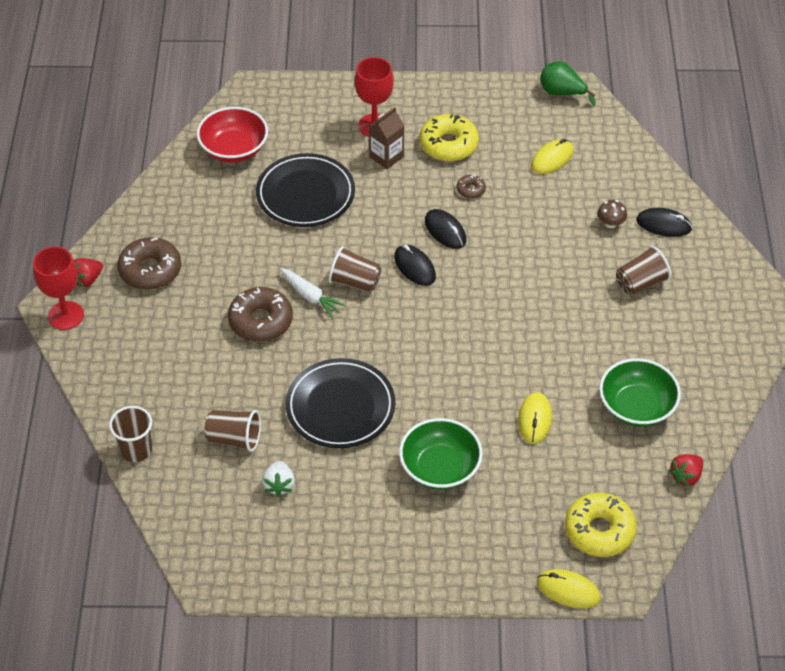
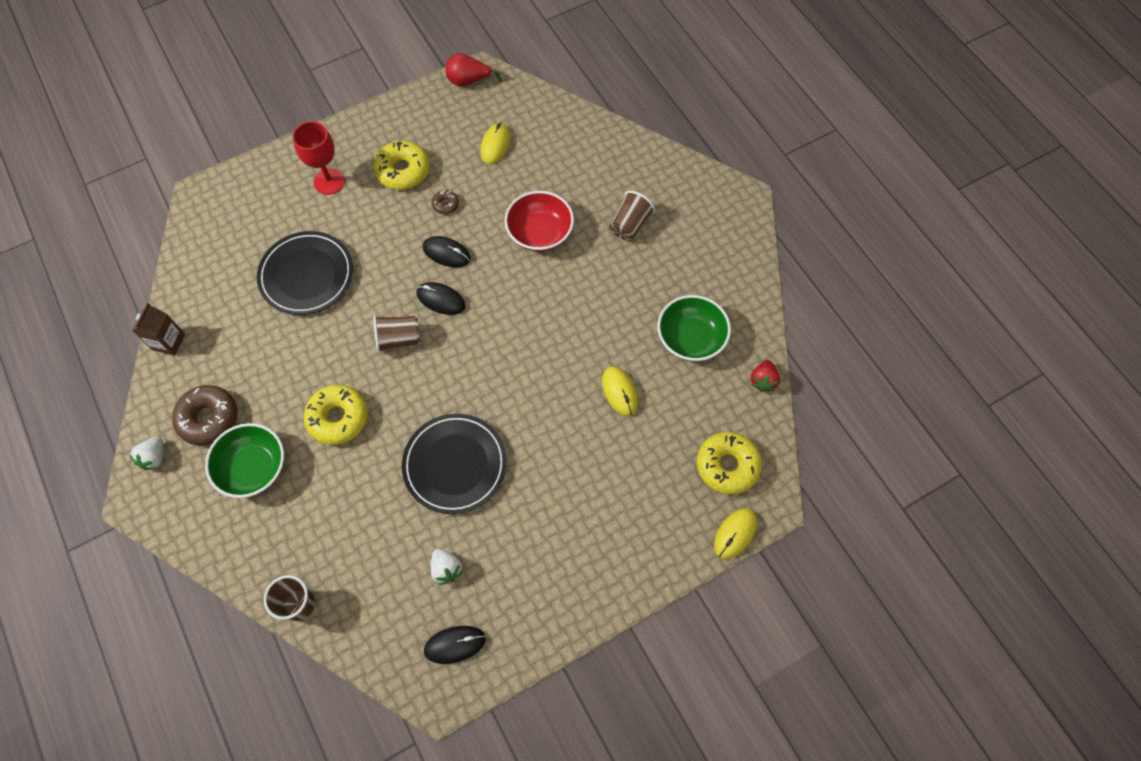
camera: 30 degrees left, 15 degrees up
red goblet [33,246,84,330] -> none
red strawberry [74,258,103,287] -> white strawberry [129,437,163,470]
red bowl [197,107,268,163] -> red bowl moved to [505,191,574,251]
brown cup [205,410,261,452] -> none
brown donut [228,287,293,342] -> yellow donut [304,385,368,445]
white carrot [280,268,346,318] -> none
brown carton [369,107,404,169] -> brown carton moved to [132,303,185,356]
green bowl [399,418,483,490] -> green bowl moved to [205,423,284,498]
yellow mouse [537,569,601,608] -> yellow mouse turned 45 degrees counterclockwise [714,508,757,559]
green pear [540,61,596,106] -> red pear [446,53,502,87]
brown mushroom [597,200,627,228] -> none
black mouse [636,208,692,237] -> black mouse moved to [424,626,486,664]

